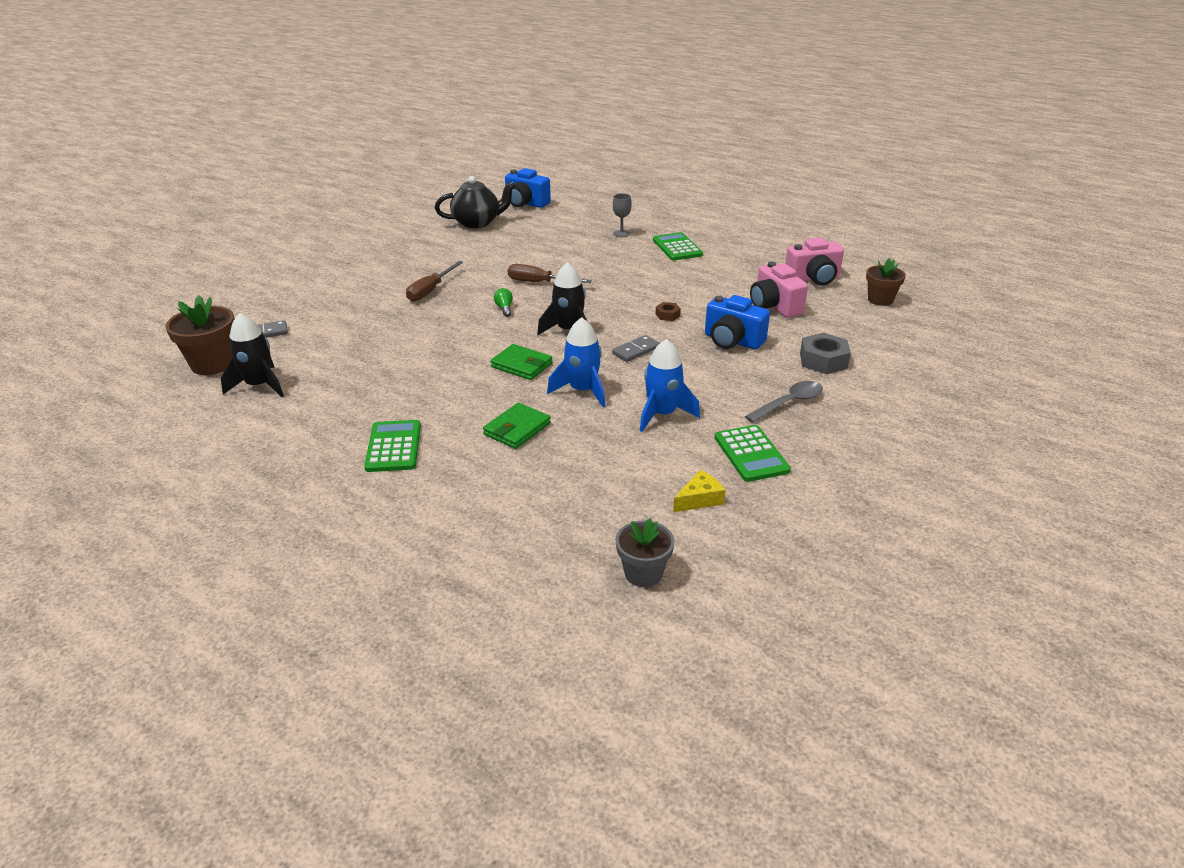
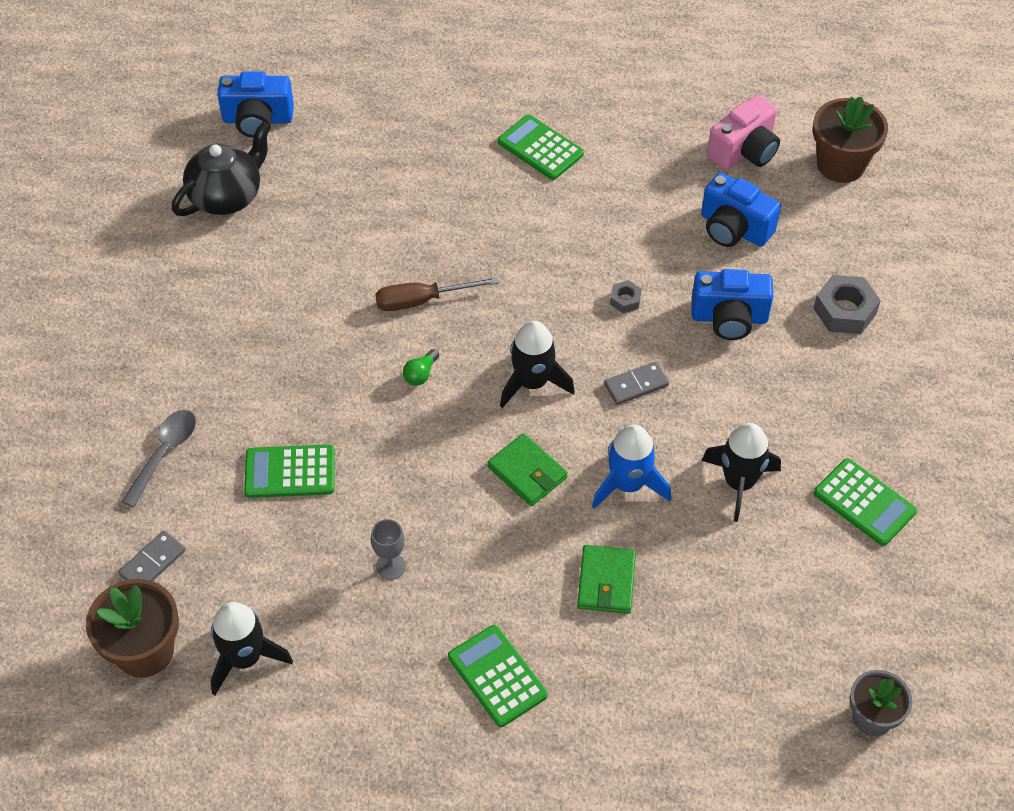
camera: 30 degrees left, 20 degrees up
brown screwdriver [406,261,463,302] -> none
green wallet [491,344,553,380] -> green wallet turned 45 degrees clockwise [487,433,568,506]
green light bulb [494,288,513,317] -> green light bulb turned 105 degrees counterclockwise [403,349,439,385]
grey domino [612,335,660,362] -> grey domino turned 45 degrees clockwise [604,361,669,405]
grey goblet [613,193,632,237] -> grey goblet moved to [371,519,406,580]
blue rocket [640,339,700,432] -> black rocket [702,423,781,522]
brown nut [656,302,681,321] -> grey nut [610,280,642,313]
yellow cheese [673,470,725,512] -> none
grey spoon [745,381,823,423] -> grey spoon moved to [121,410,196,507]
pink camera [750,262,808,318] -> blue camera [701,172,781,247]
brown flower pot [866,258,906,306] -> brown flower pot [813,96,888,183], size x1.51
none -> green calculator [244,445,335,498]

